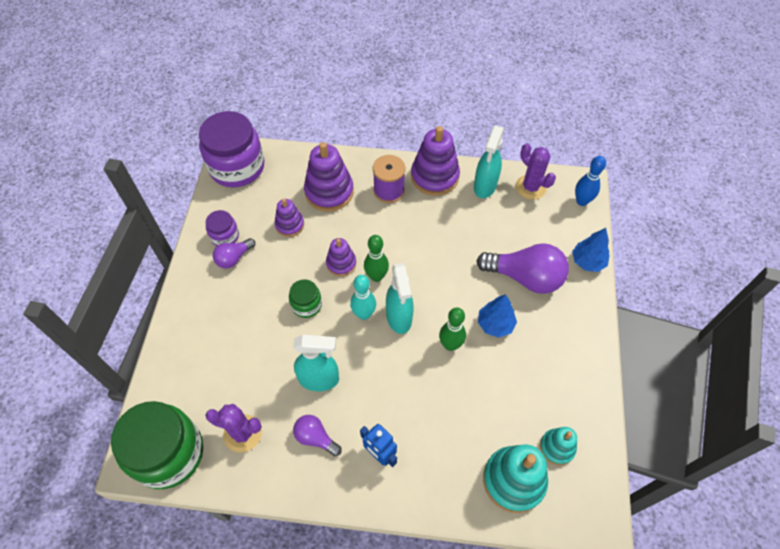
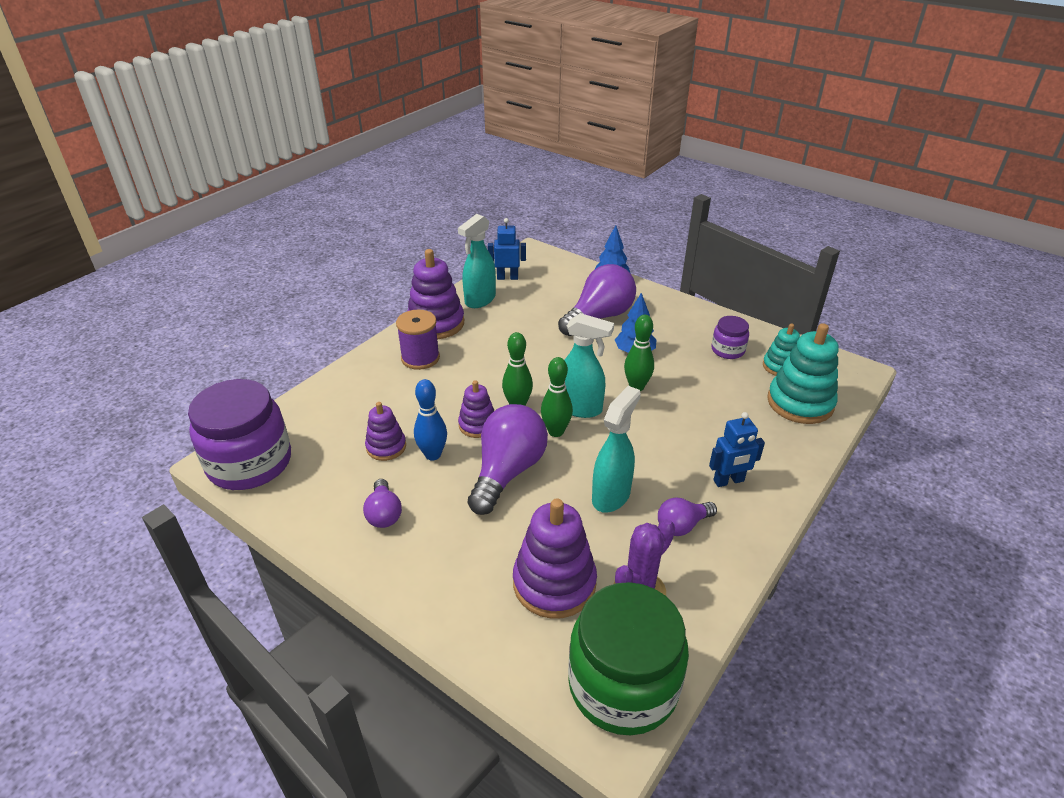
camera: 60 degrees left, 20 degrees down
purple jar [206,210,239,246] -> purple jar moved to [711,316,749,359]
green jar [289,279,322,318] -> purple light bulb [468,404,548,515]
purple stacking toy [304,142,354,211] -> purple stacking toy moved to [513,498,597,619]
turquoise bowling pin [350,275,376,320] -> green bowling pin [541,357,573,437]
turquoise spray bottle [474,126,504,198] -> turquoise spray bottle turned 75 degrees clockwise [458,214,496,308]
purple cactus [516,143,556,200] -> blue robot [488,218,526,280]
blue bowling pin [575,156,606,206] -> blue bowling pin moved to [414,379,447,461]

